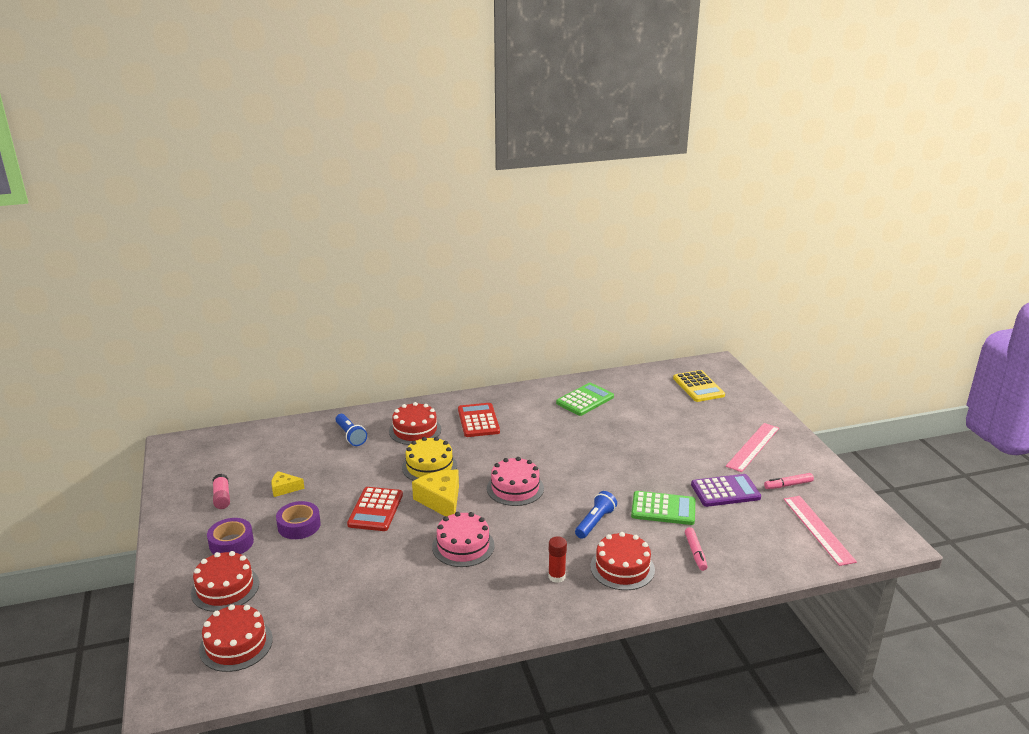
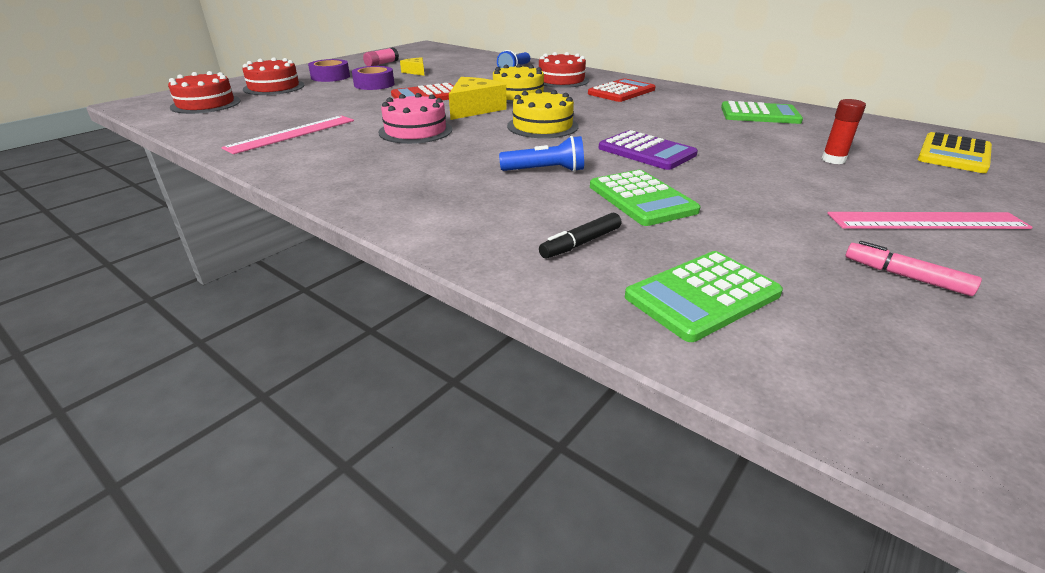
camera: 55 degrees right, 5 degrees up
pink cake [487,457,544,506] -> yellow cake [507,89,578,138]
red glue stick [548,536,567,583] -> red glue stick moved to [821,99,866,164]
red cake [590,532,655,590] -> none
pink marker [685,527,707,571] -> black marker [539,213,621,259]
purple calculator [691,474,761,507] -> purple calculator moved to [598,130,698,170]
pink ruler [784,496,857,566] -> pink ruler moved to [221,115,354,154]
none -> green calculator [625,251,783,342]

